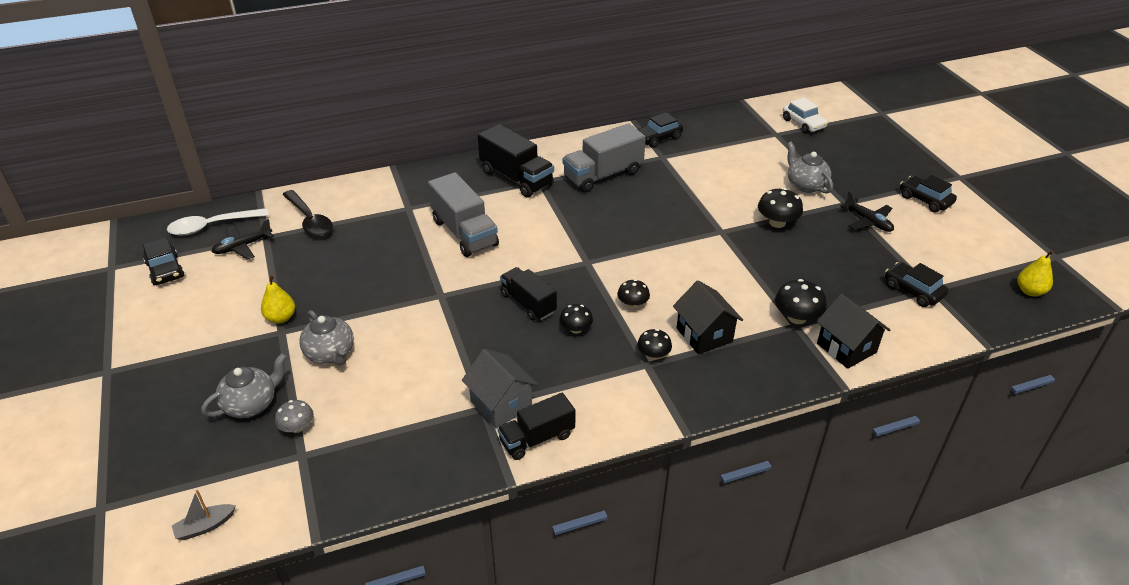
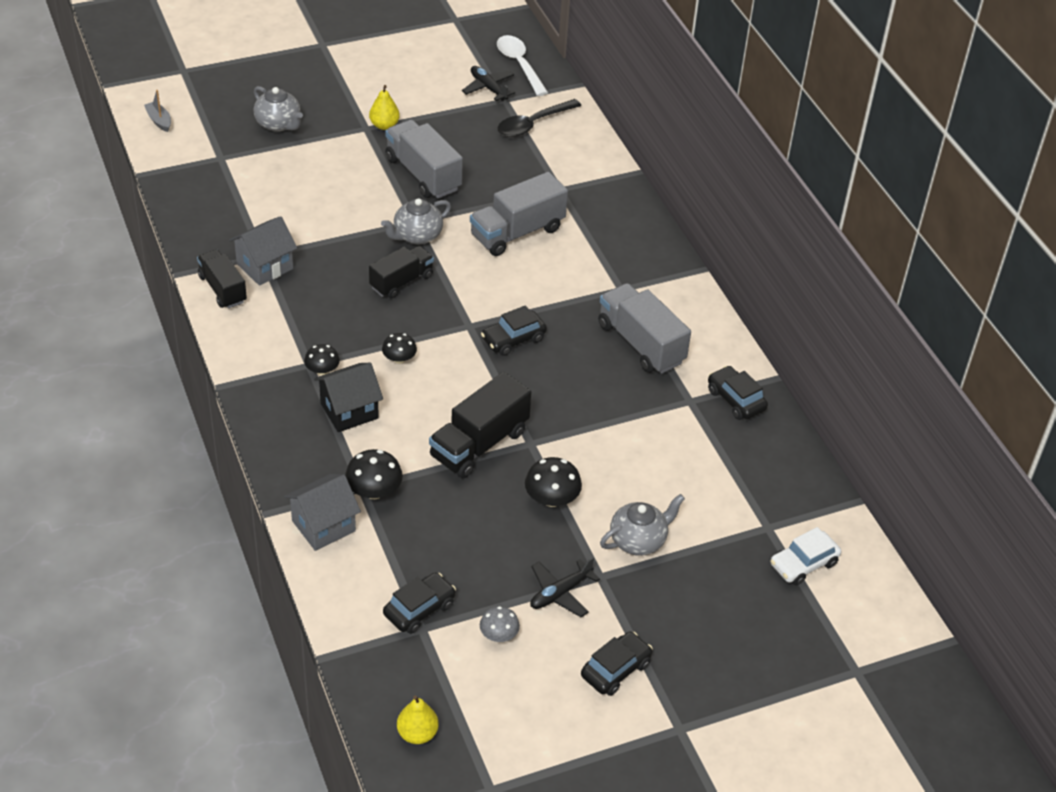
camera: 85 degrees right, 5 degrees up
black car [143,238,184,285] -> black car moved to [481,305,547,356]
grey mushroom [275,400,314,433] -> grey mushroom moved to [480,606,520,642]
grey teapot [299,310,354,366] -> grey teapot moved to [381,198,451,244]
black truck [478,124,554,198] -> black truck moved to [429,372,532,478]
black mushroom [559,304,593,334] -> none
black house [817,294,890,369] -> grey house [284,474,361,551]
none -> grey truck [385,120,463,198]

